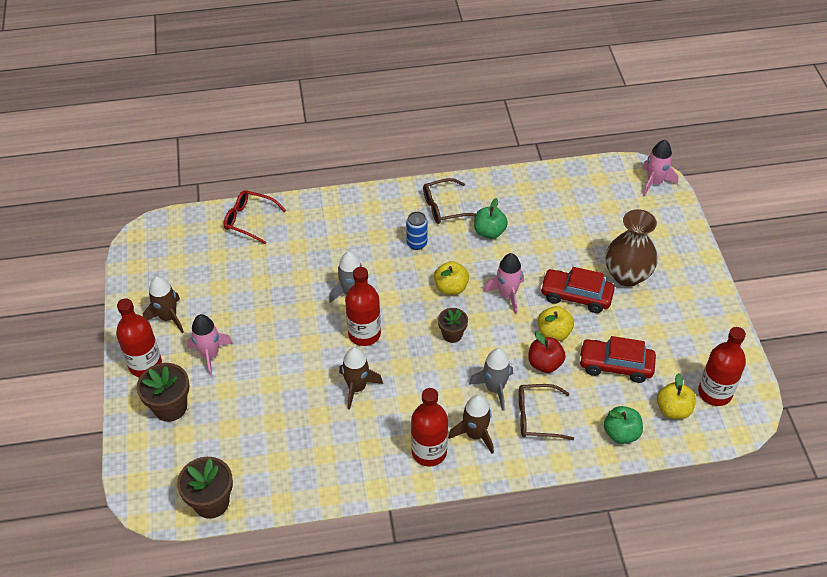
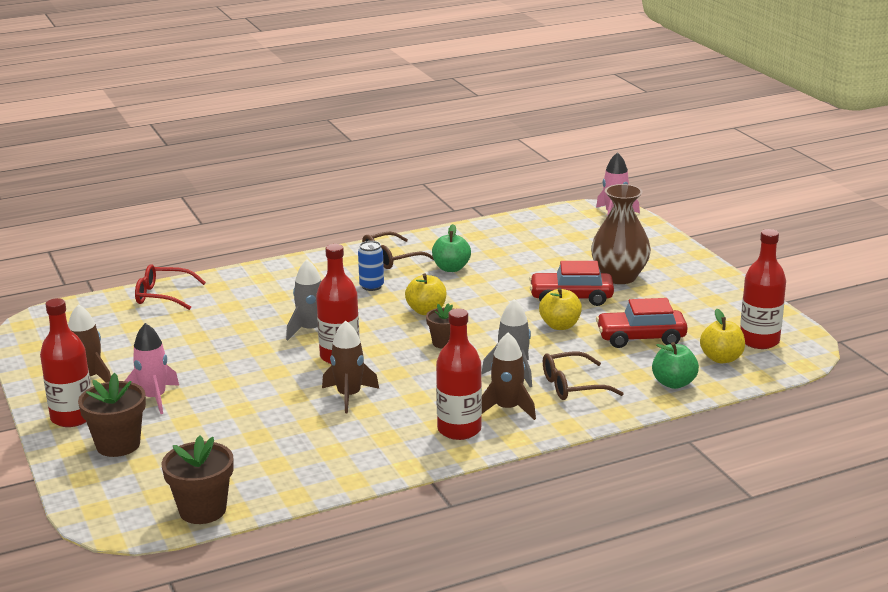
camera: 15 degrees left, 25 degrees down
pink rocket [483,253,524,314] -> none
red apple [528,331,566,373] -> none

